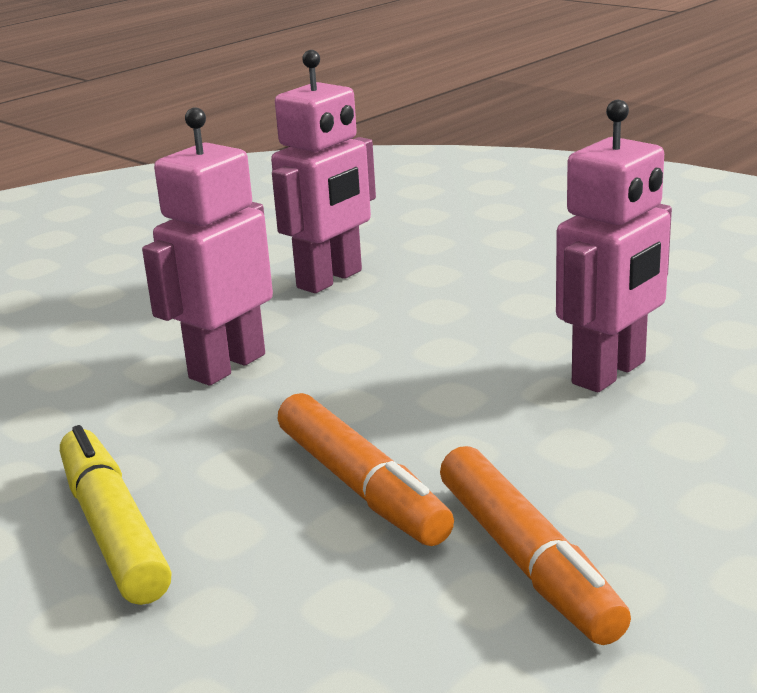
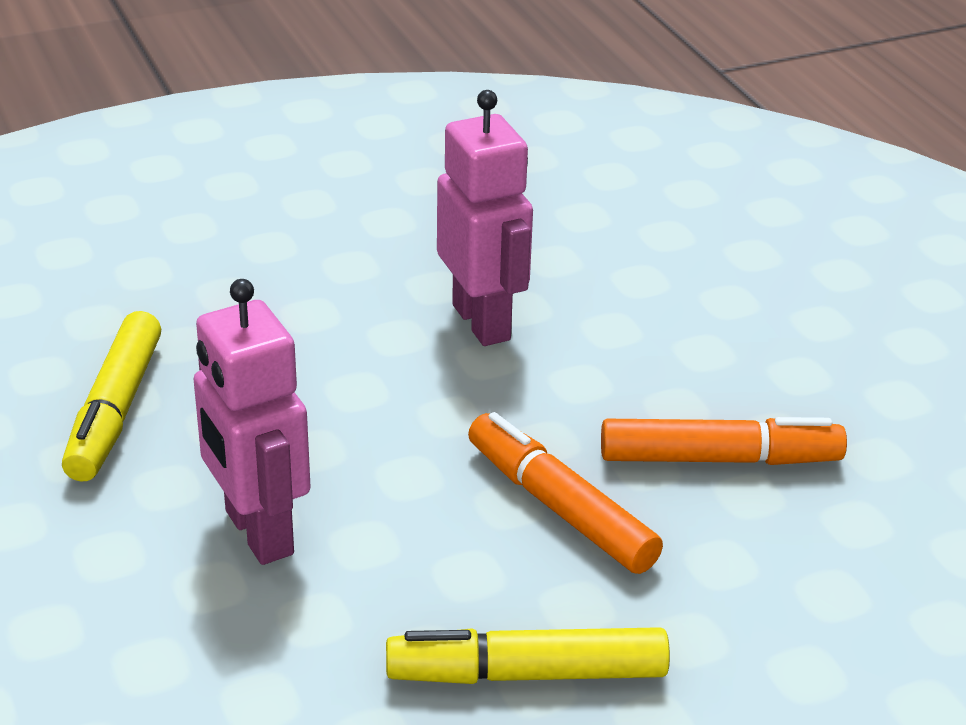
camera: 70 degrees left, 10 degrees up
pink robot [271,50,376,293] -> yellow marker [62,311,161,482]
orange marker [277,393,454,546] -> orange marker turned 120 degrees counterclockwise [468,412,663,574]

